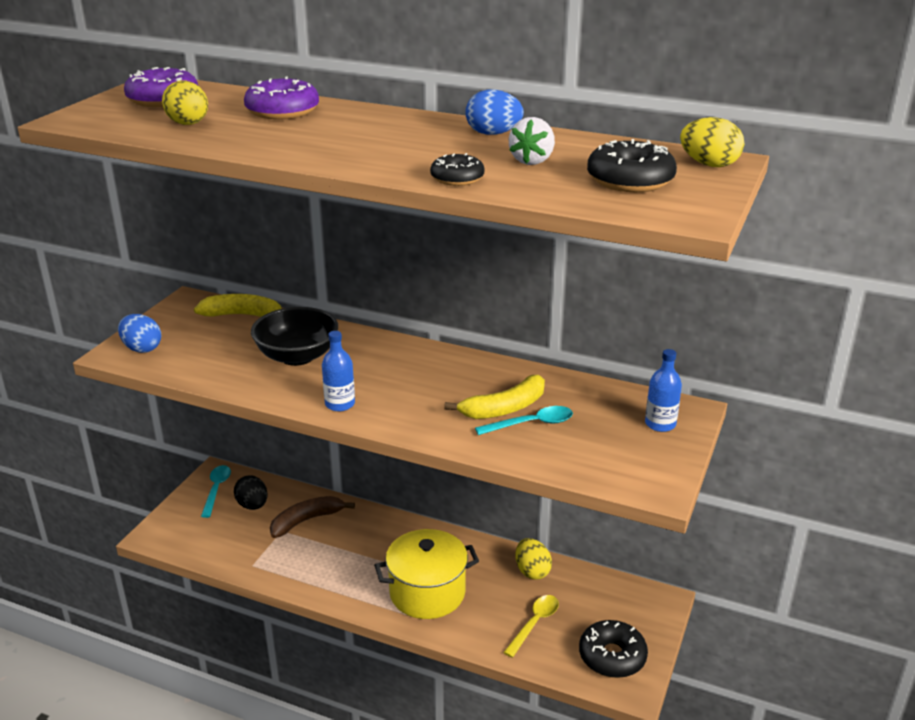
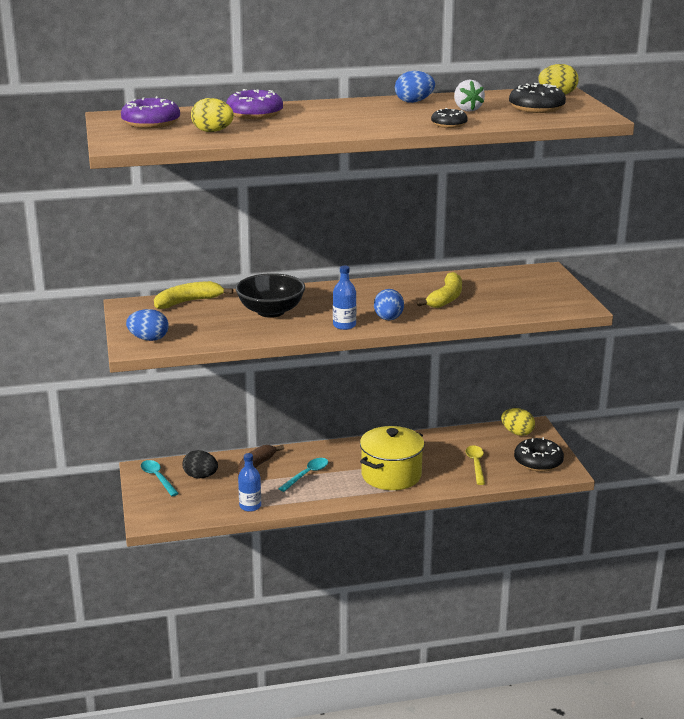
camera: 35 degrees left, 5 degrees down
turquoise spoon [475,406,573,435] -> turquoise spoon moved to [278,458,328,492]
yellow egg [515,538,552,580] -> yellow egg moved to [501,408,535,436]
blue bottle [645,349,682,432] -> blue bottle moved to [238,453,261,512]
none -> blue egg [374,289,404,320]

